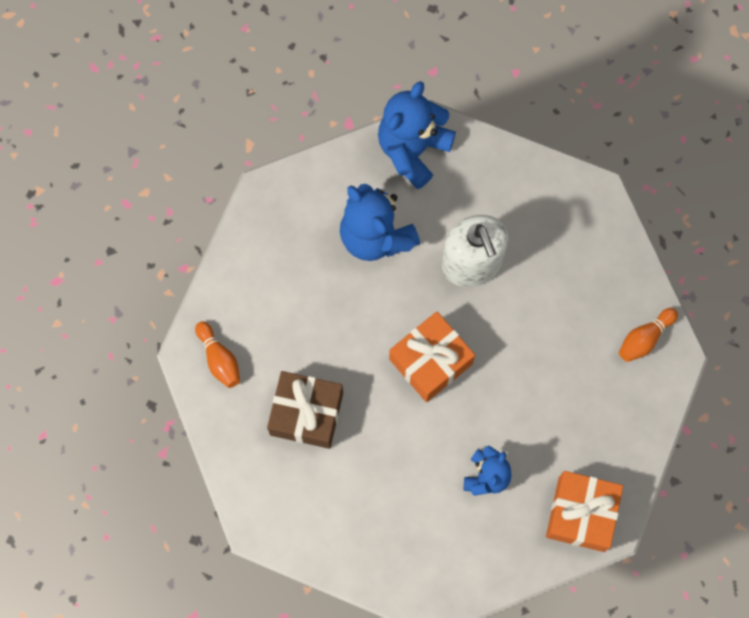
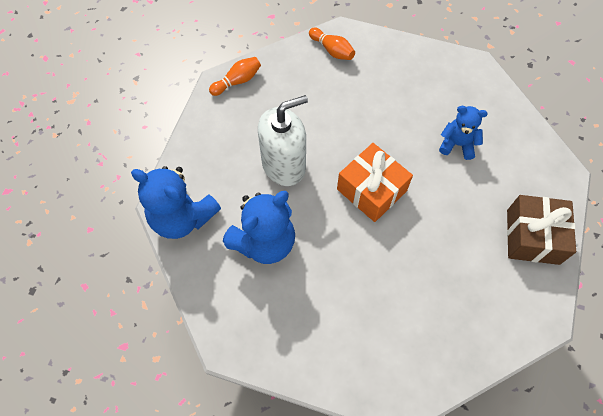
camera: 95 degrees left, 10 degrees down
orange bowling pin [195,321,240,388] -> orange bowling pin moved to [209,57,261,96]
brown gift [267,371,343,449] -> brown gift moved to [507,195,576,265]
orange gift [546,471,623,552] -> none

